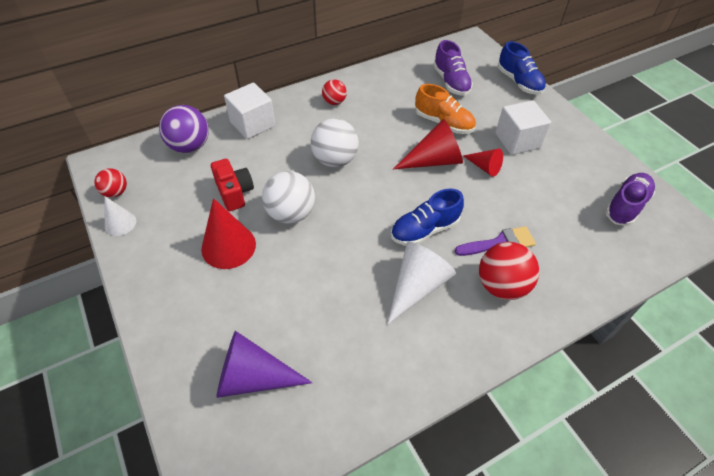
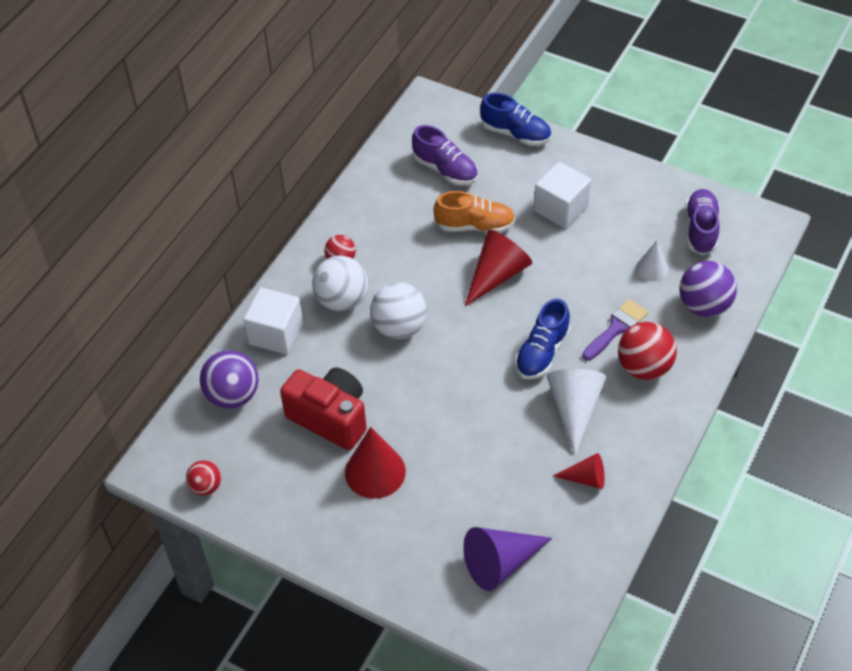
camera: 30 degrees left, 0 degrees up
white cone [105,196,136,236] -> white cone moved to [636,241,668,281]
red camera [211,159,254,211] -> red camera [280,368,367,450], size x1.51
white ball [262,171,315,224] -> white ball moved to [312,256,368,311]
red cone [463,149,503,177] -> red cone moved to [553,453,605,489]
none -> purple ball [679,261,737,317]

